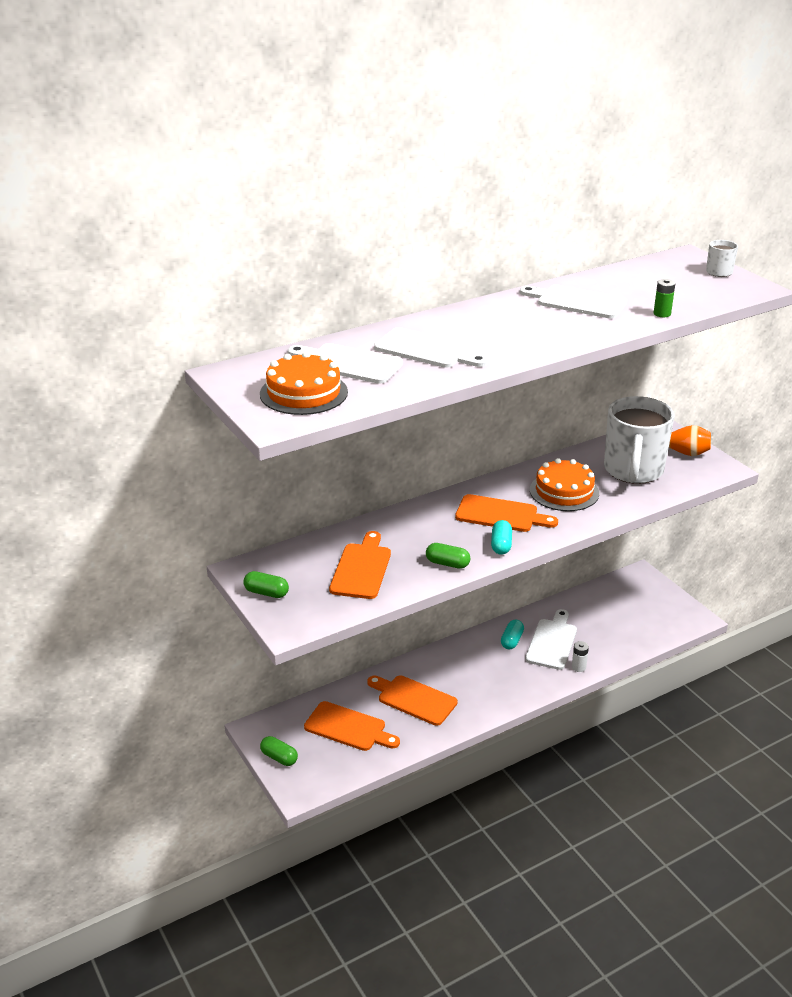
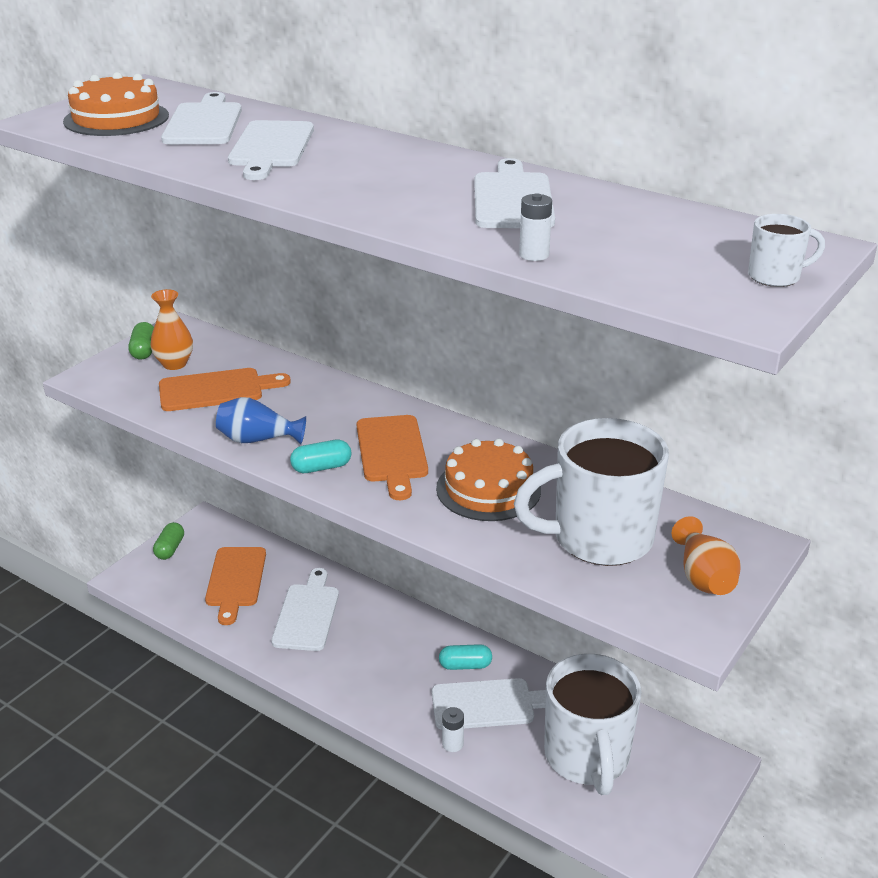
camera: 65 degrees right, 0 degrees up
orange cutting board [367,675,458,726] -> white cutting board [271,568,339,651]
green capsule [426,543,470,569] -> blue vase [216,397,306,444]
green battery [653,279,675,317] -> white battery [519,193,552,261]
none -> orange vase [150,289,193,370]
none -> white mug [544,654,642,795]

